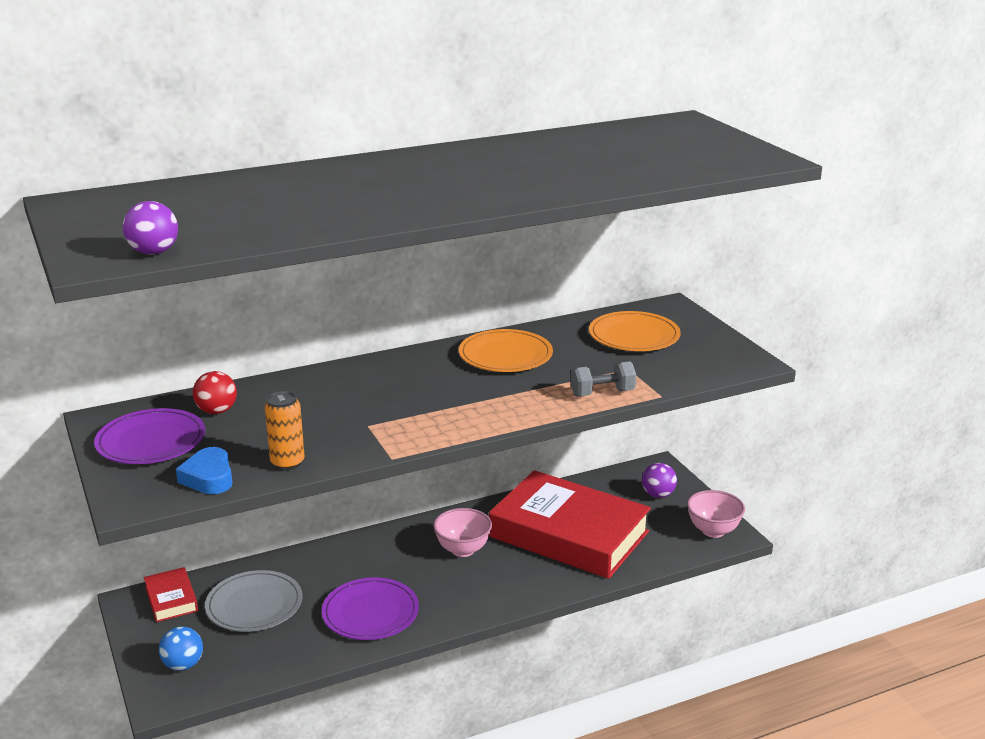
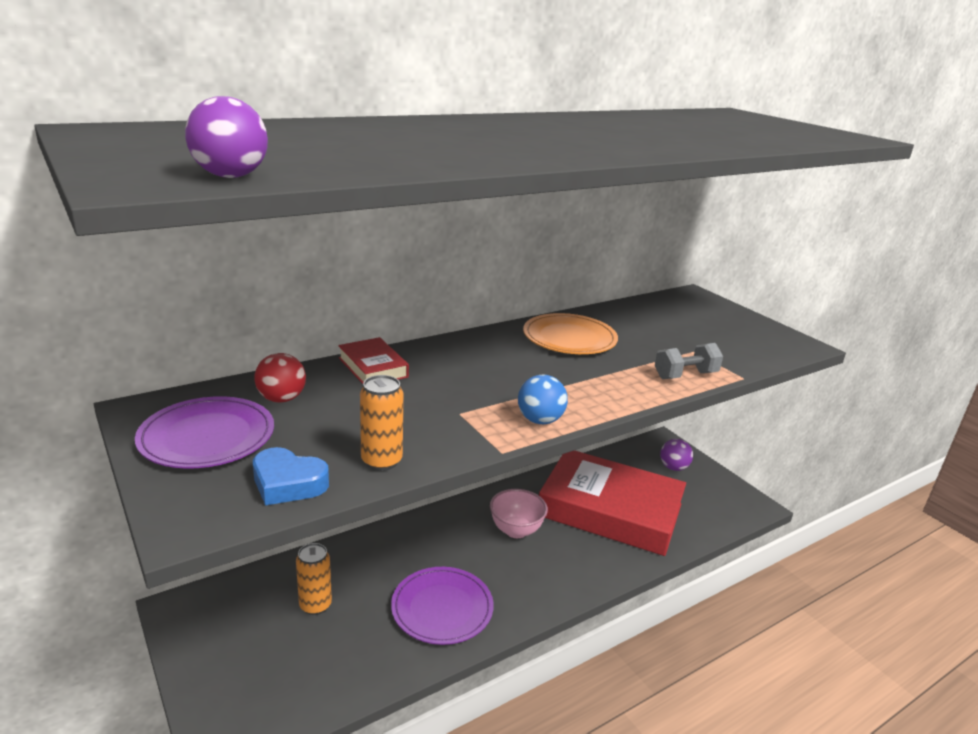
camera: 10 degrees left, 0 degrees up
red book [144,567,198,622] -> red book moved to [338,337,409,384]
blue ball [159,626,203,671] -> blue ball moved to [518,375,568,424]
blue heart [176,447,232,494] -> blue heart turned 45 degrees counterclockwise [253,447,329,506]
grey plate [205,570,303,632] -> orange can [296,543,332,615]
orange plate [589,311,681,351] -> none
pink bowl [687,490,745,538] -> none

